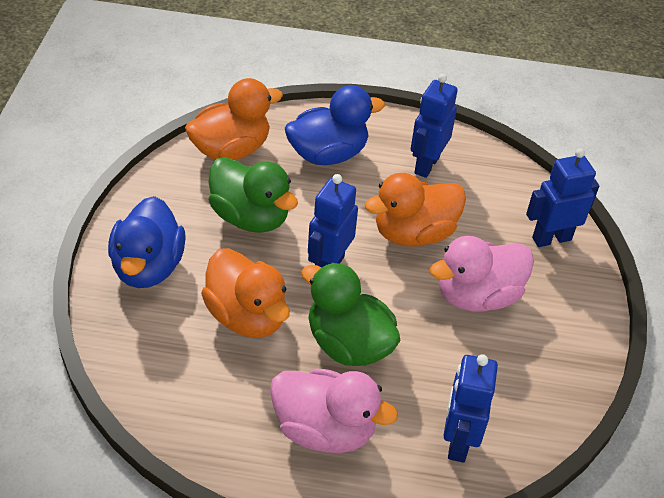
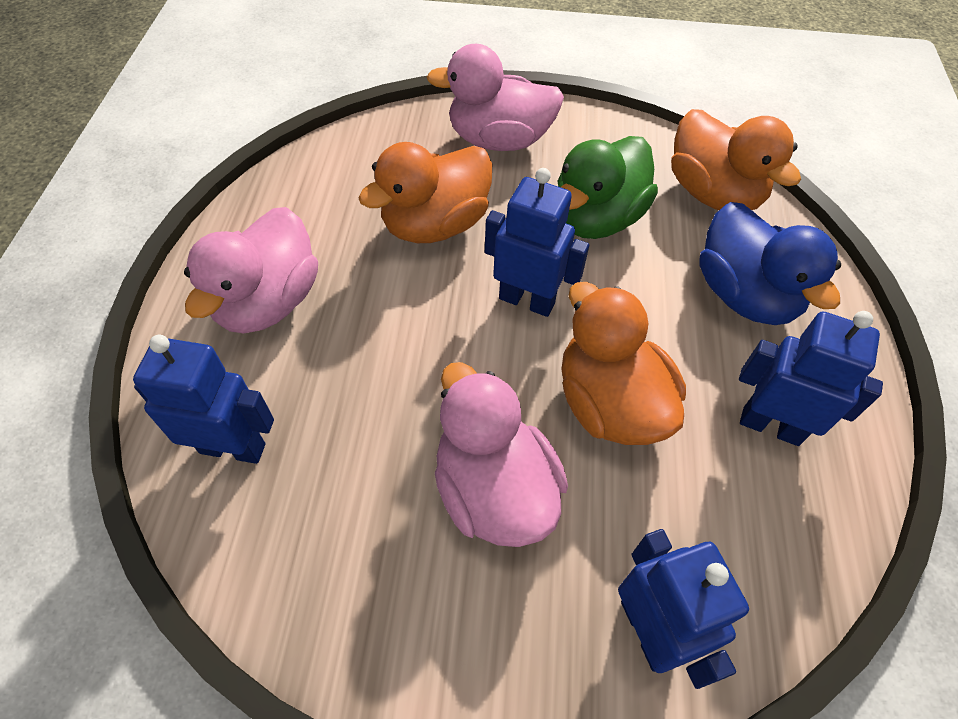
camera: 90 degrees right, 10 degrees up
blue duck [108,196,186,288] -> pink duck [427,44,564,151]
green duck [301,262,400,366] -> none

